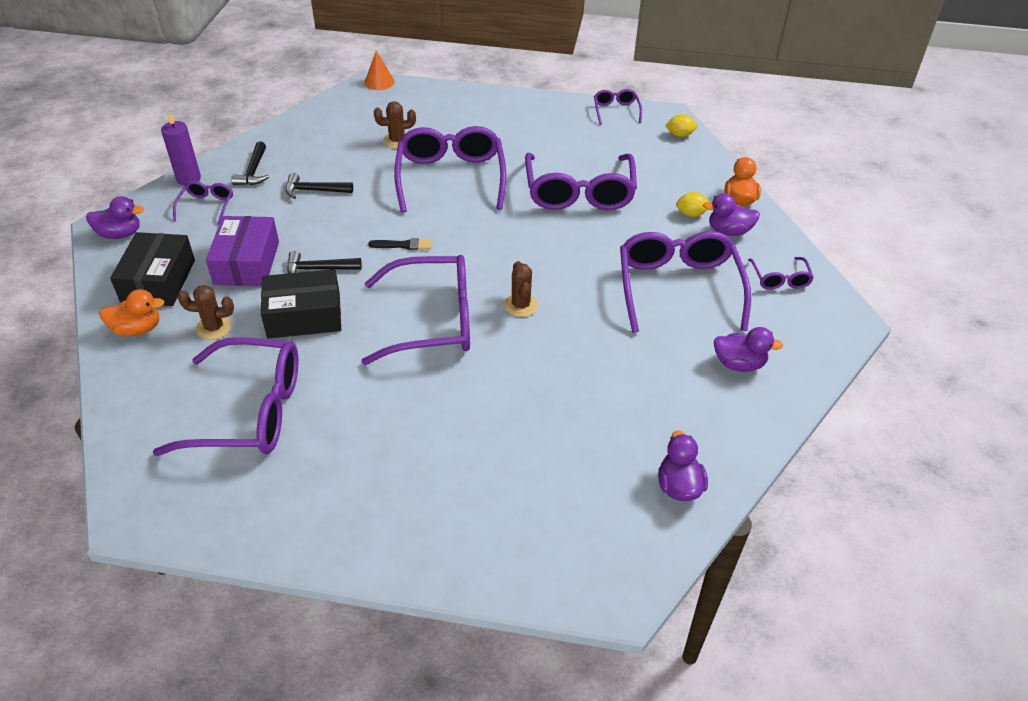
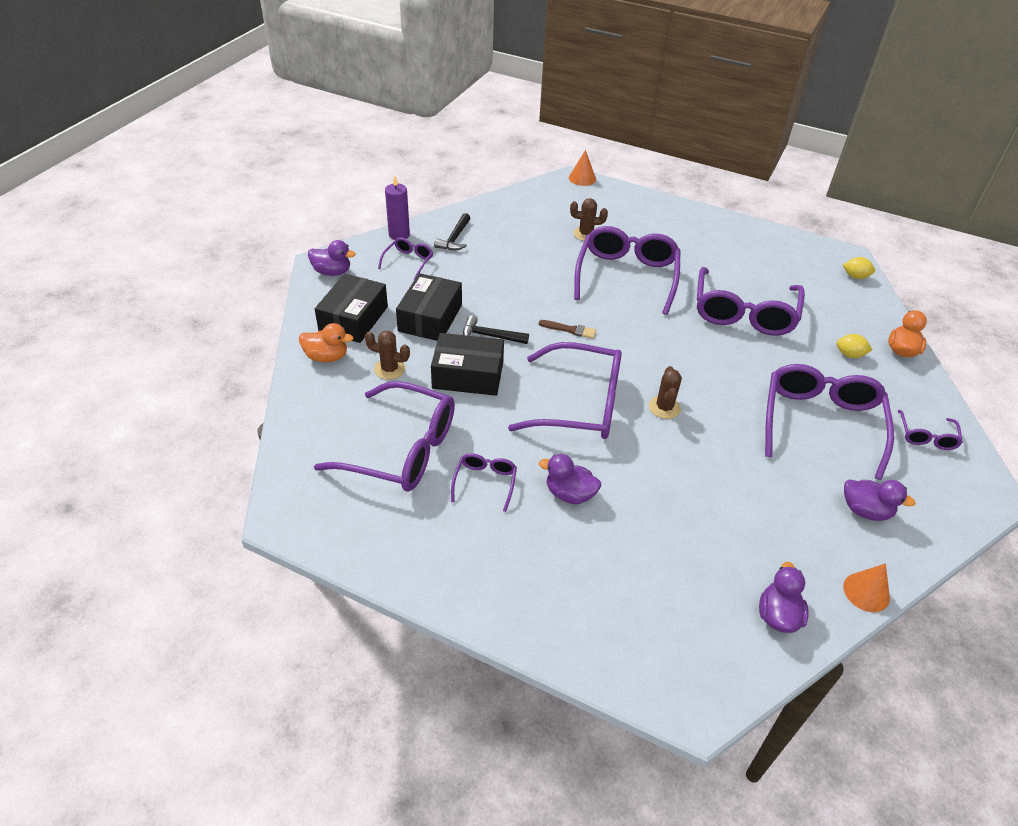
camera: 15 degrees right, 0 degrees up
purple box [206,216,279,286] -> black box [396,273,462,341]
black hammer [286,173,353,199] -> none
black brush [368,238,432,250] -> brown brush [539,320,596,339]
purple glasses [594,89,642,125] -> purple glasses moved to [451,453,517,512]
purple duck [703,193,760,236] -> purple duck moved to [539,454,601,504]
none -> orange cone [843,563,890,612]

